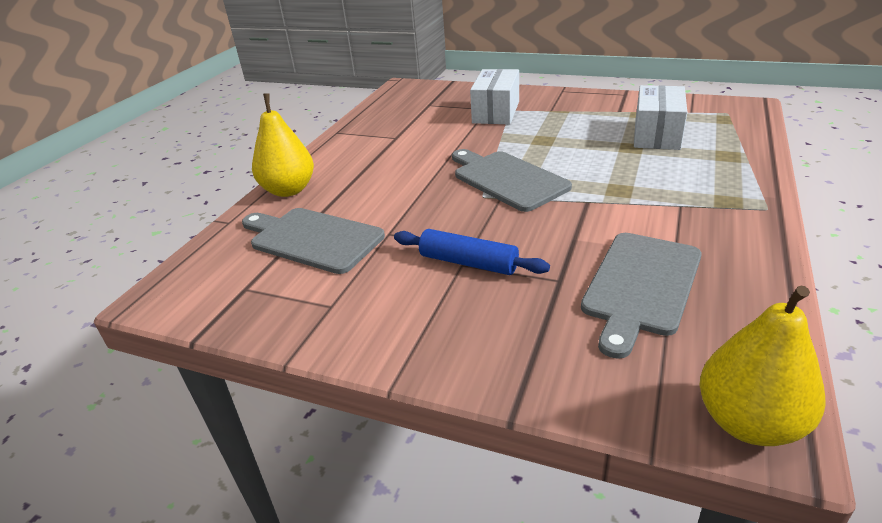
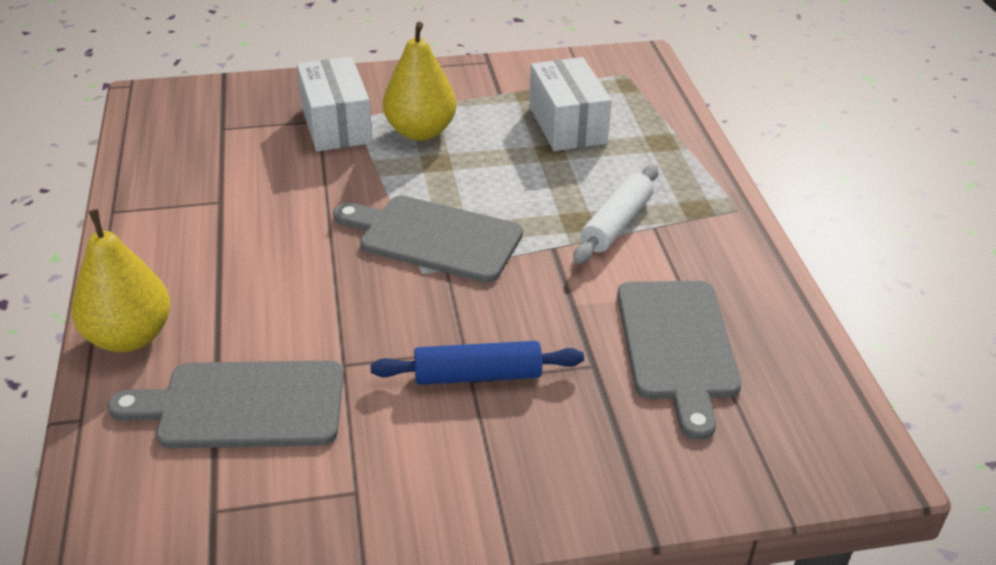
camera: 35 degrees left, 5 degrees up
yellow pear [699,286,826,446] -> yellow pear moved to [383,22,456,141]
none -> white rolling pin [573,165,659,264]

